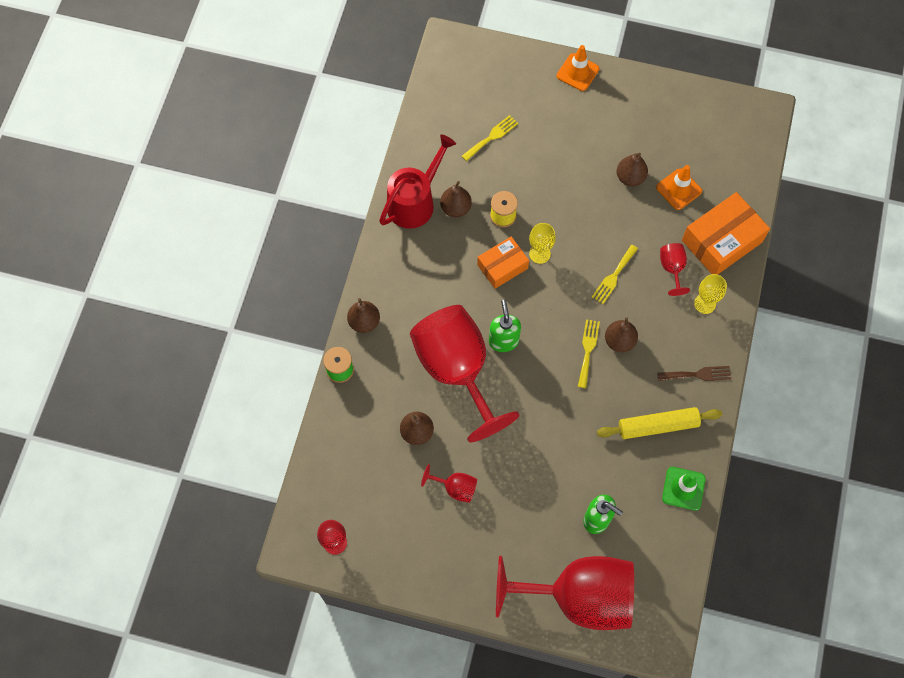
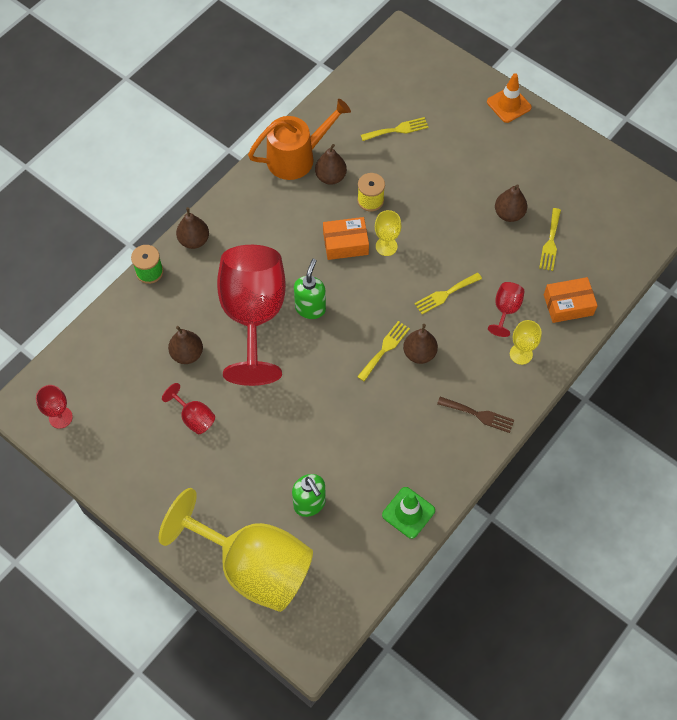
camera: 25 degrees right, 5 degrees down
red watering can [379,134,456,229] -> orange watering can [248,99,351,180]
red goblet [496,556,634,630] -> yellow goblet [158,488,313,612]
yellow rolling pin [597,407,722,439] -> none
orange traffic cone [656,165,702,210] -> yellow fork [539,208,561,271]
orange box [682,192,770,274] -> orange box [544,277,598,323], size x0.62

